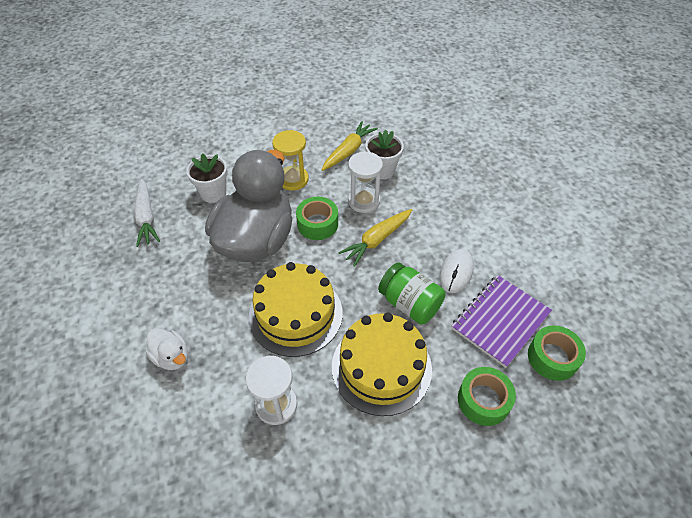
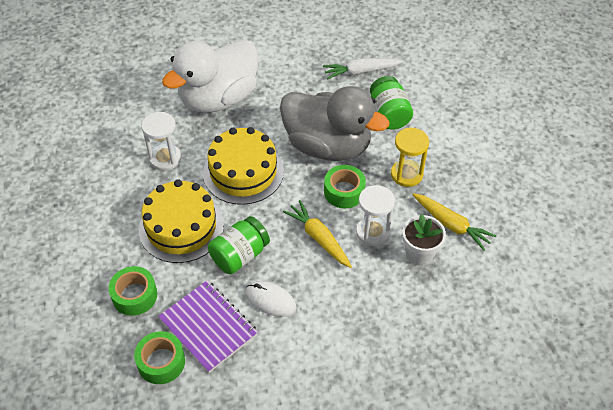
camera: 95 degrees right, 0 degrees up
white duck [146,328,188,370] -> white duck [162,39,258,113], size x2.46
white flower pot [186,153,228,203] -> green jar [370,76,413,129]

